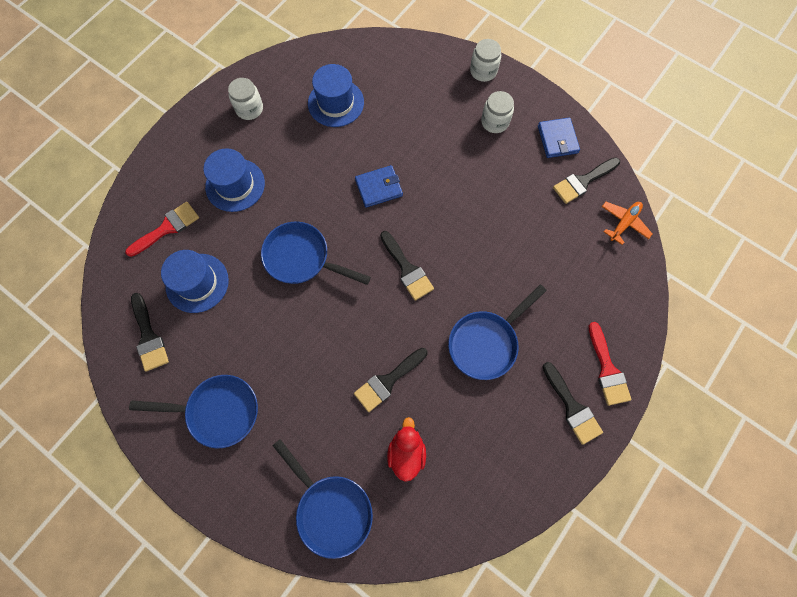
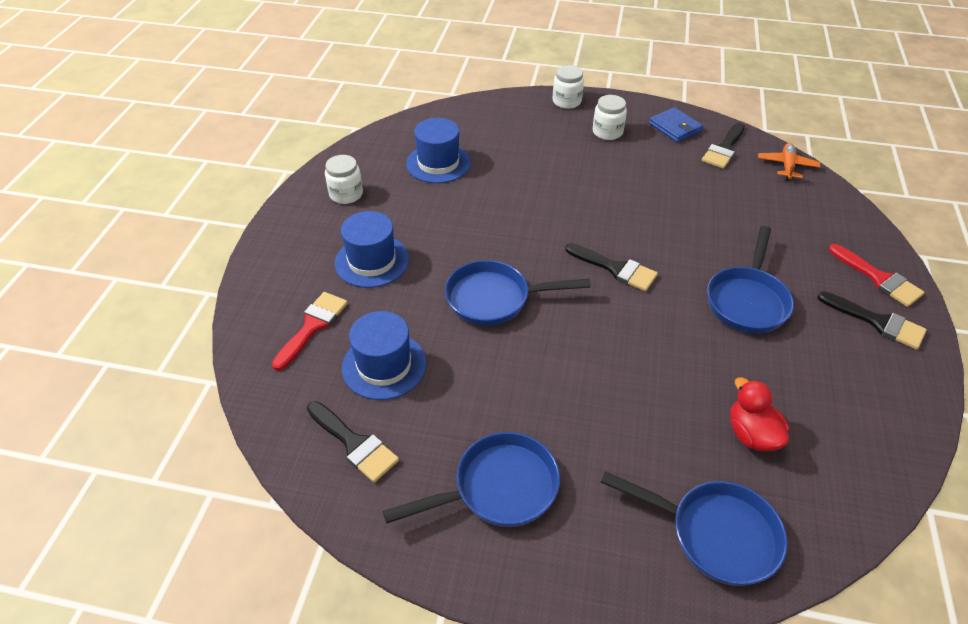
camera: 25 degrees left, 25 degrees down
black brush [354,348,427,412] -> none
blue wallet [355,165,403,208] -> none

